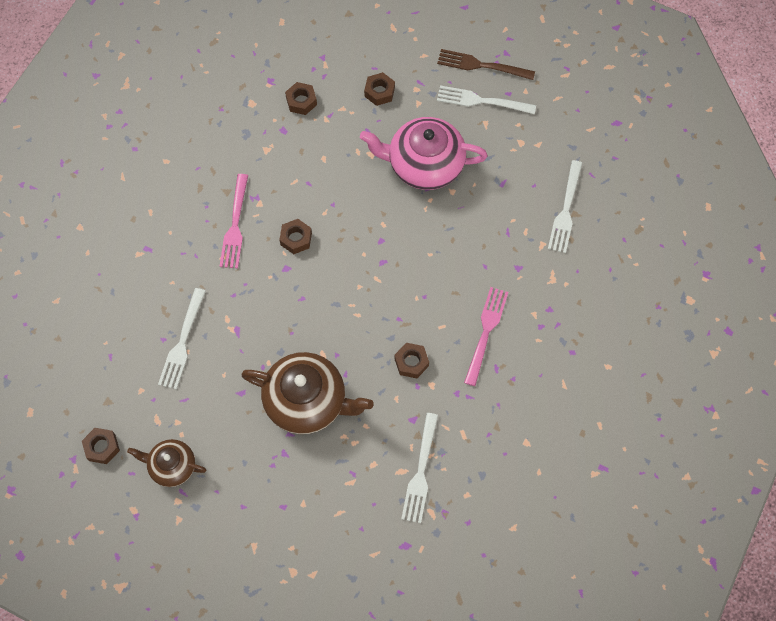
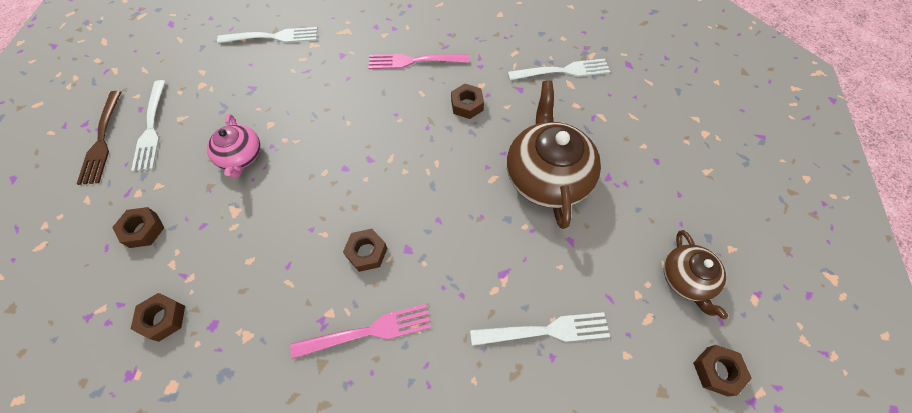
camera: 110 degrees left, 5 degrees down
pink teapot [360,117,488,190] -> pink teapot [207,114,260,178], size x0.57

